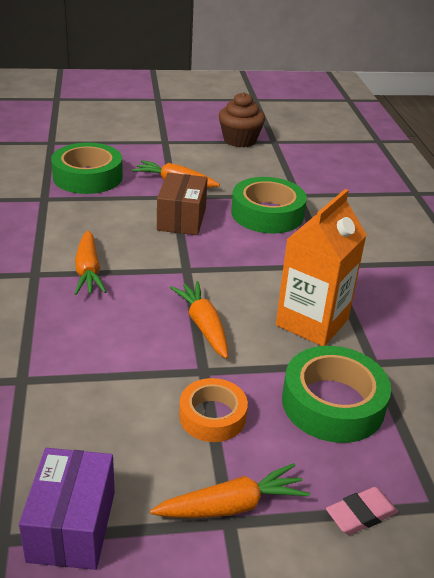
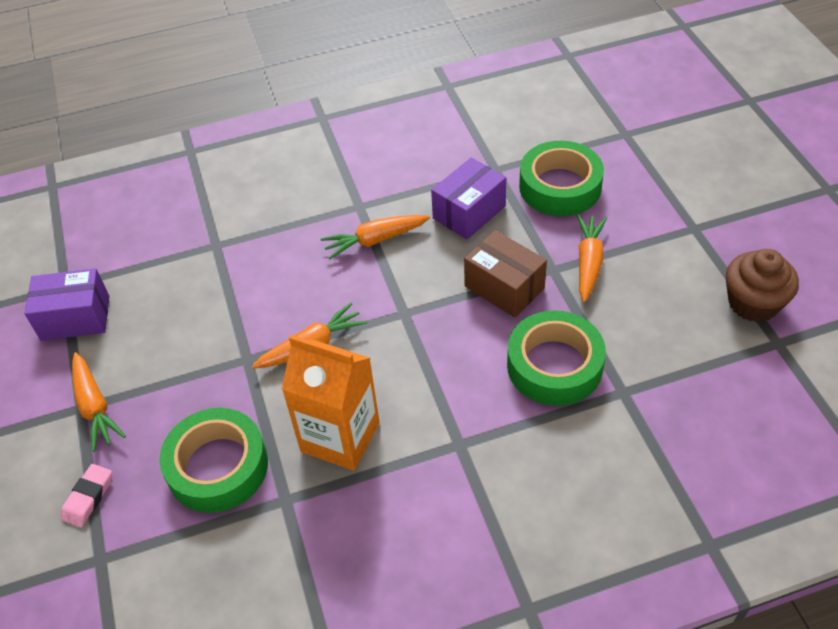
camera: 85 degrees right, 15 degrees up
brown box [157,173,208,235] -> brown box turned 45 degrees clockwise [464,230,547,318]
orange tape [179,378,248,442] -> none
pink eraser [326,487,398,535] -> pink eraser turned 60 degrees clockwise [61,464,112,527]
none -> purple box [431,158,506,239]

